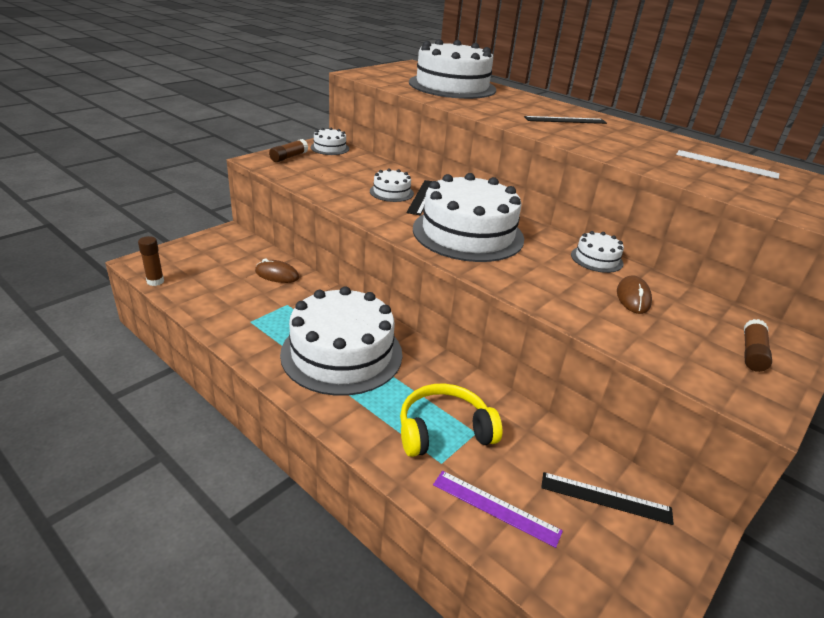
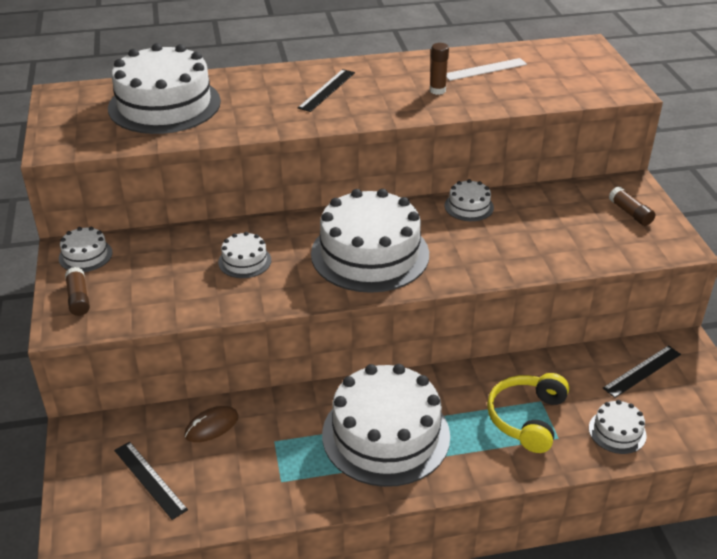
camera: 50 degrees left, 5 degrees up
brown glue stick [138,236,164,286] -> brown glue stick moved to [430,43,449,95]
black ruler [406,180,432,215] -> black ruler moved to [114,442,188,520]
purple ruler [433,471,563,548] -> white cake [589,400,647,454]
brown mouse [617,275,652,314] -> none

